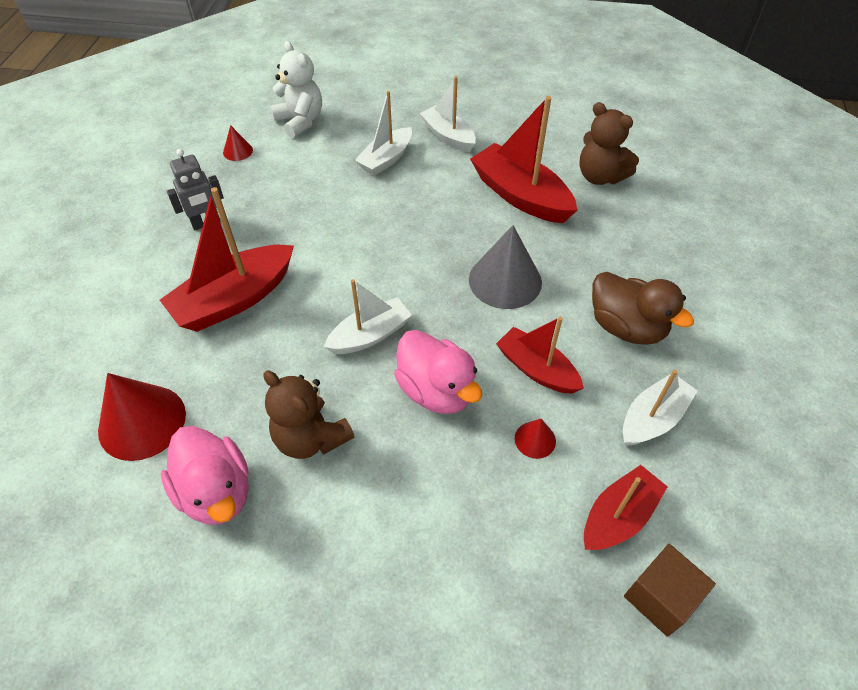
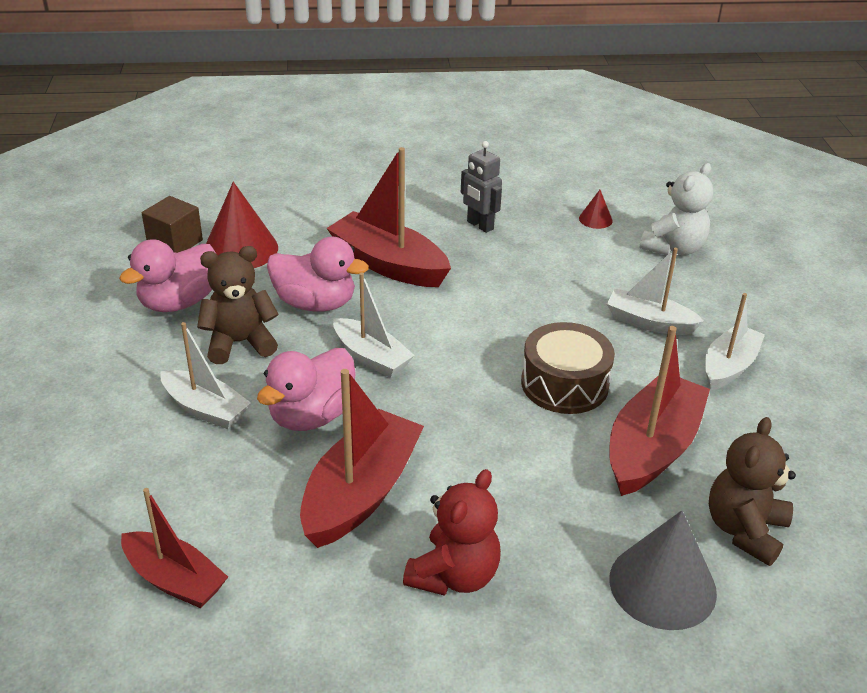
camera: 75 degrees right, 15 degrees down
brown teddy bear [264,370,355,459] -> brown teddy bear turned 45 degrees clockwise [197,246,279,364]
grey cone [469,225,542,309] -> grey cone moved to [609,510,717,630]
red boat [496,317,584,394] -> red boat [300,369,424,548], size x1.56
red cone [515,419,556,459] -> none
brown duck [592,272,694,345] -> red teddy bear [403,469,501,596]
white boat [623,369,698,446] -> white boat moved to [160,322,251,429]
brown cube [624,544,716,637] -> brown cube moved to [142,196,203,253]
none -> pink duck [267,237,369,311]
none -> brown drum [521,322,615,414]

